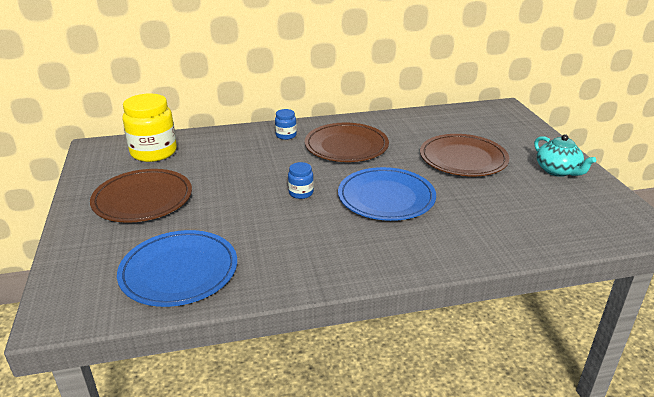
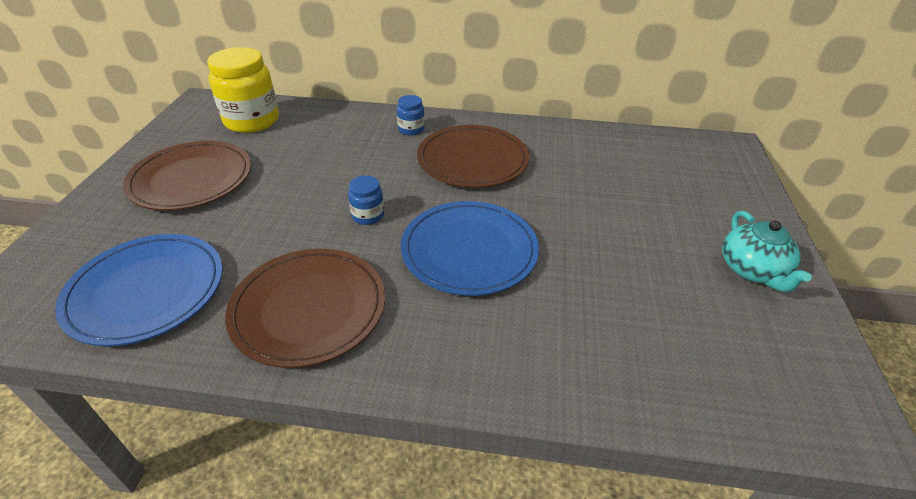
camera: 20 degrees right, 10 degrees up
brown plate [420,134,509,176] -> brown plate moved to [225,249,385,368]

